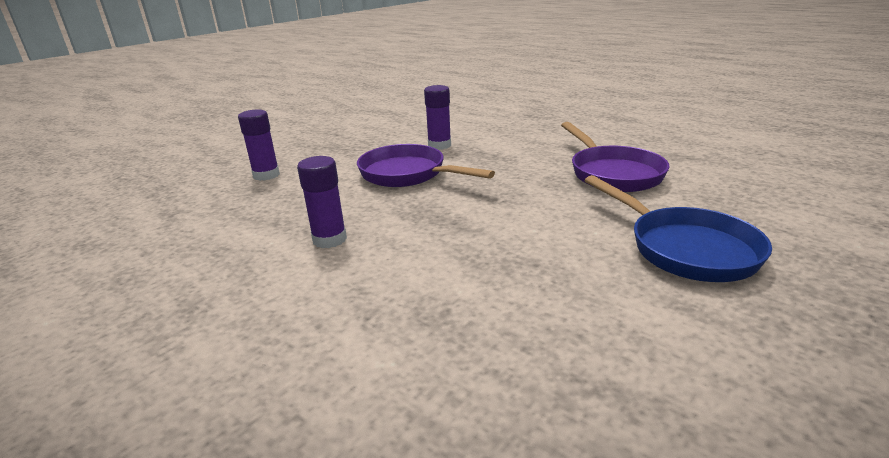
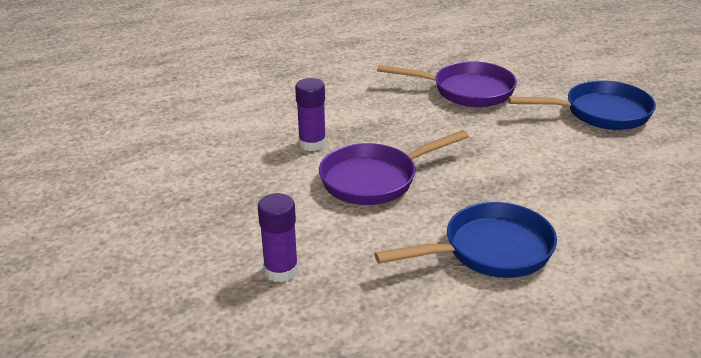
camera: 65 degrees left, 5 degrees up
purple glue stick [297,156,347,248] -> blue pan [374,202,557,278]

